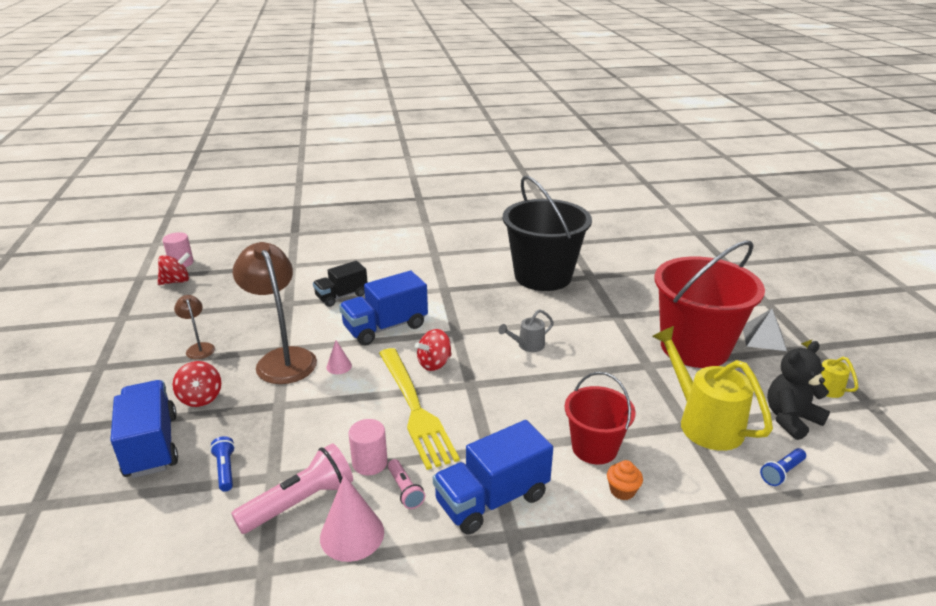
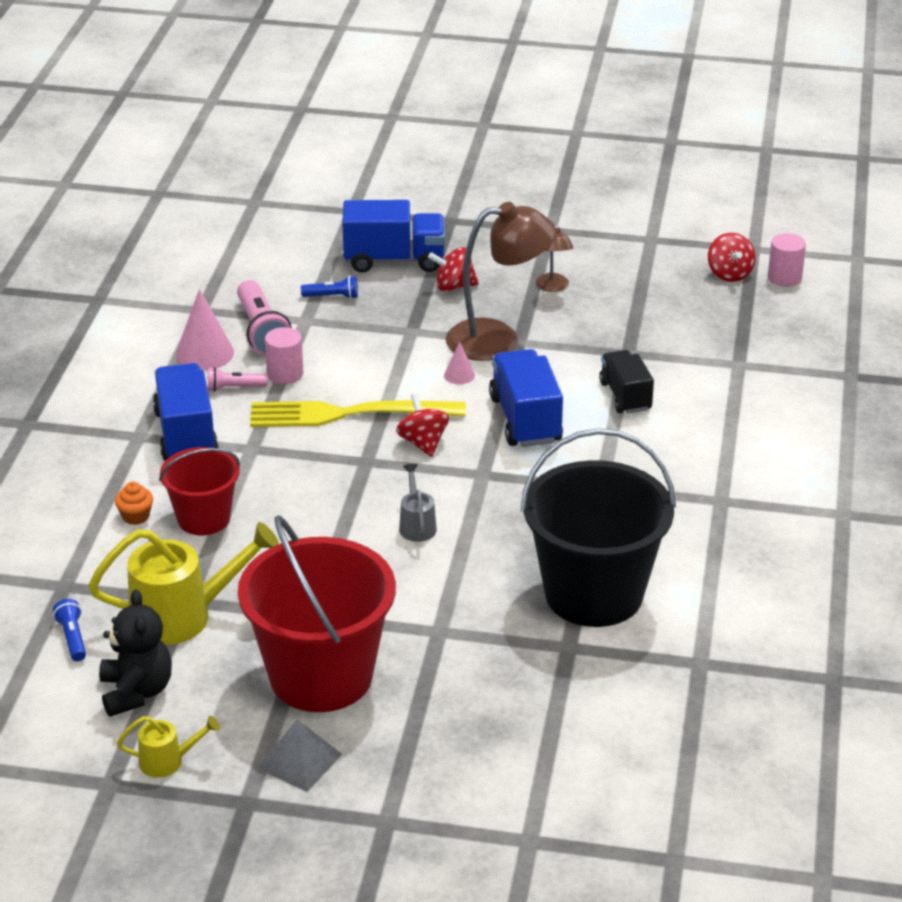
camera: 110 degrees right, 5 degrees up
brown lamp [174,295,215,359] -> brown lamp turned 90 degrees clockwise [536,224,573,292]

